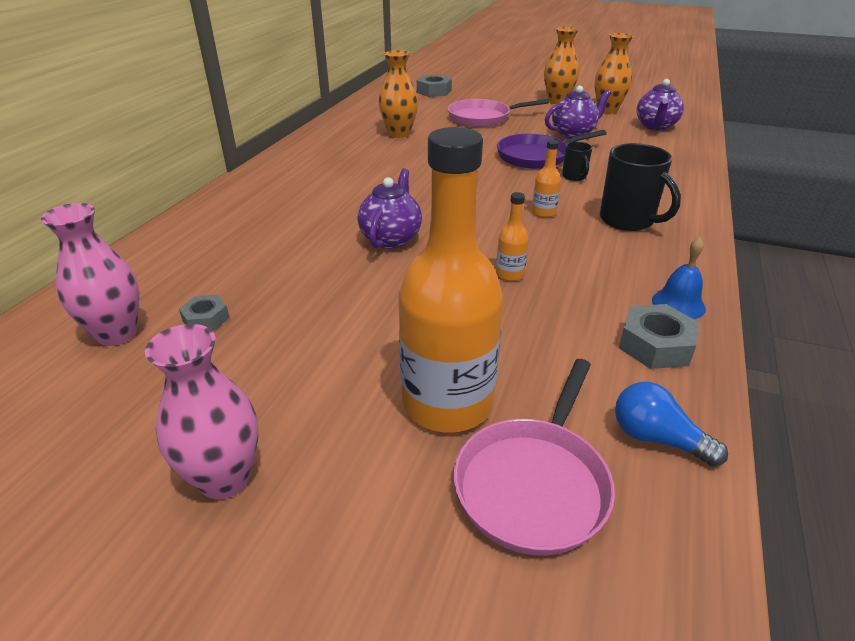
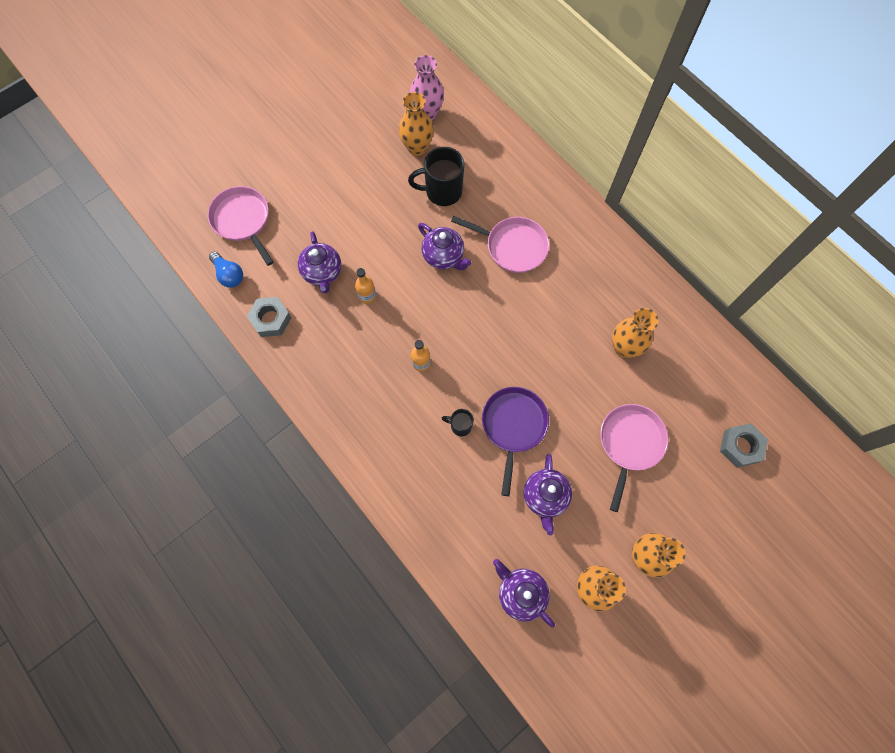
camera: 120 degrees right, 35 degrees up
pink vase [145,324,258,499] -> none
grey nut [179,295,230,331] -> orange vase [399,92,434,156]
orange bottle [398,127,503,432] -> none
black mug [600,143,681,231] -> black mug moved to [408,147,464,206]
blue light bulb [615,382,728,467] -> blue light bulb turned 75 degrees clockwise [209,252,243,288]
blue bell [652,237,706,319] -> none
none -> purple teapot [298,231,341,294]
none -> pink pan [451,216,549,273]

